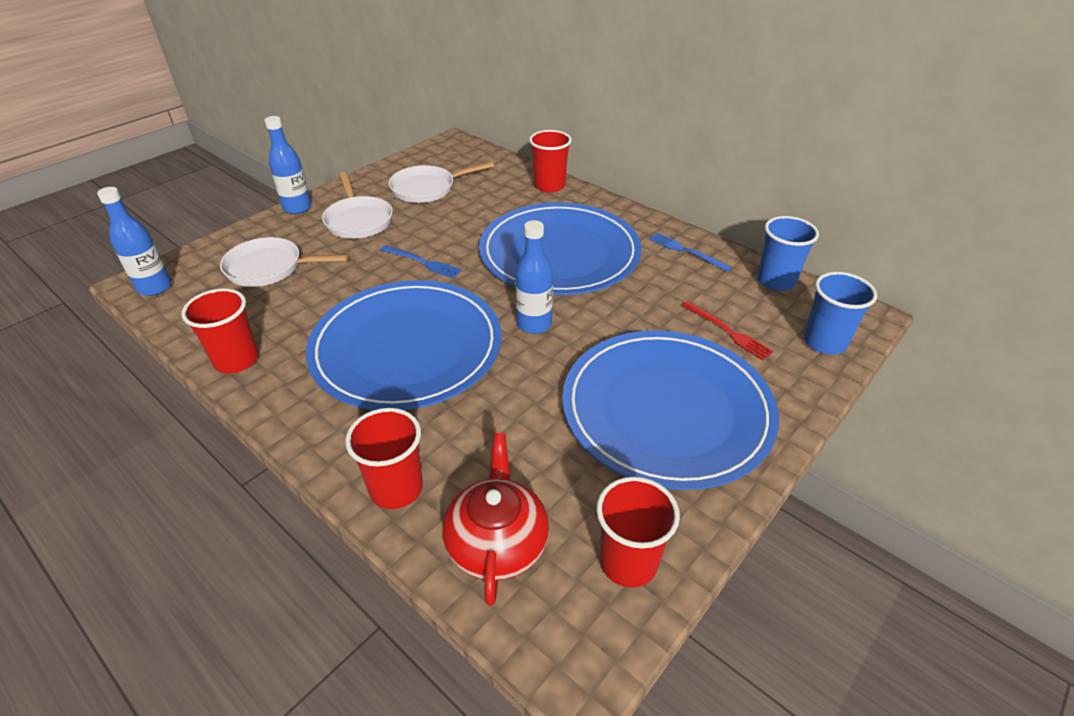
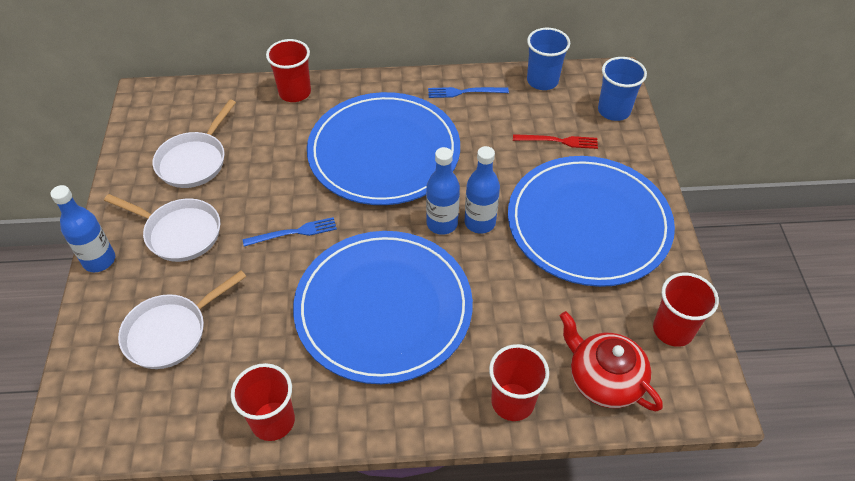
camera: 45 degrees left, 10 degrees up
blue bottle [97,187,172,296] -> blue bottle moved to [465,146,500,234]

